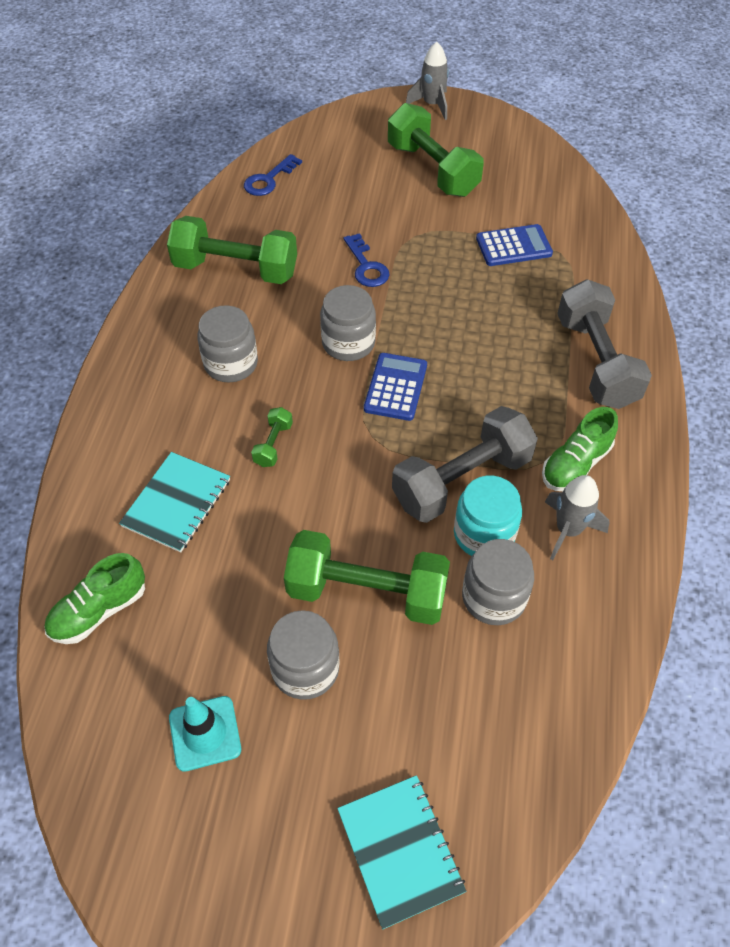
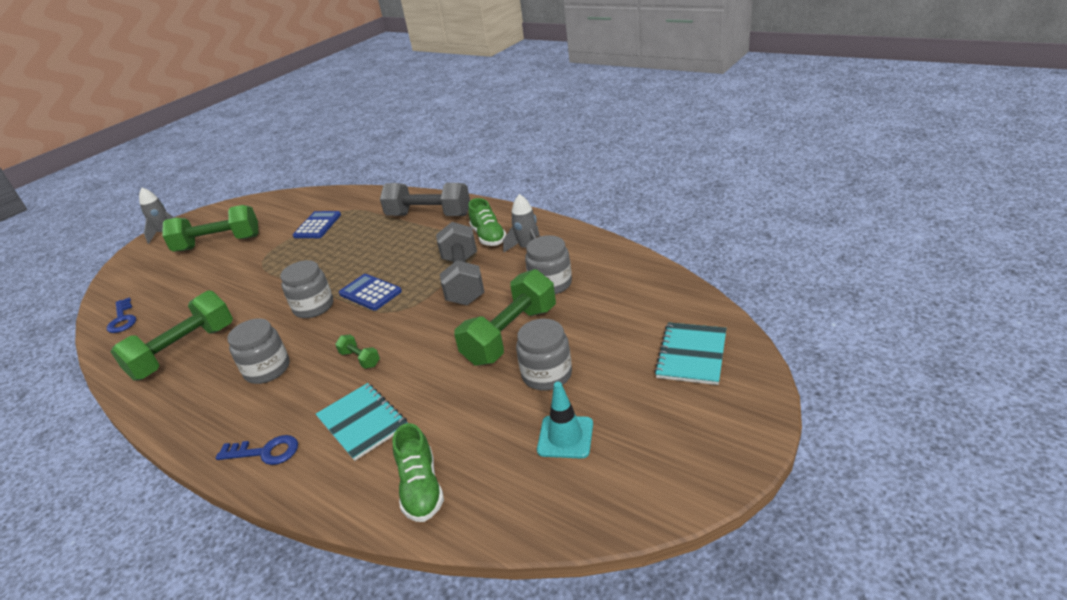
camera: 60 degrees left, 20 degrees down
turquoise notebook [337,775,467,929] -> turquoise notebook turned 75 degrees counterclockwise [654,322,727,385]
blue key [344,233,390,287] -> blue key moved to [216,435,298,465]
turquoise jar [454,476,522,556] -> none

